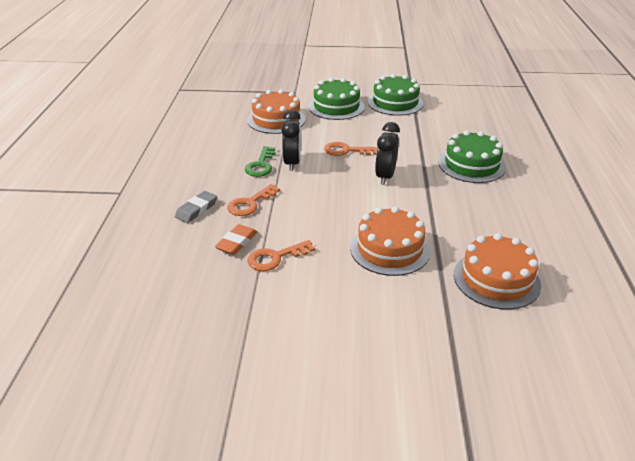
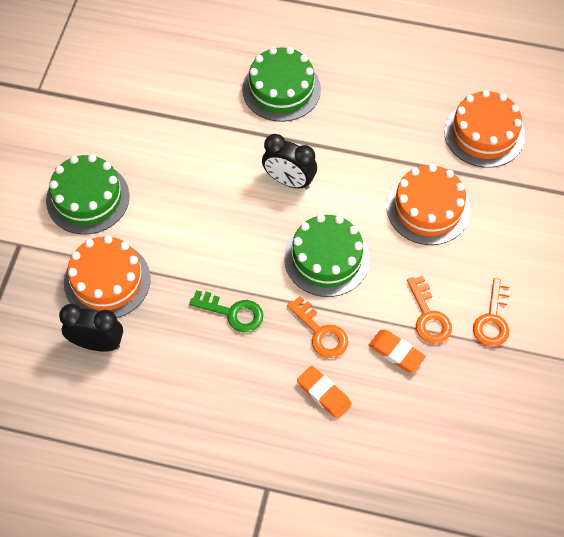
camera: 80 degrees left, 25 degrees up
grey eraser [175,191,217,223] -> orange eraser [297,366,352,419]
black clock [281,110,301,171] -> black clock moved to [59,304,123,352]
orange key [324,142,377,156] -> orange key moved to [473,278,511,346]
green cake [368,74,423,116] -> green cake moved to [284,214,370,297]

